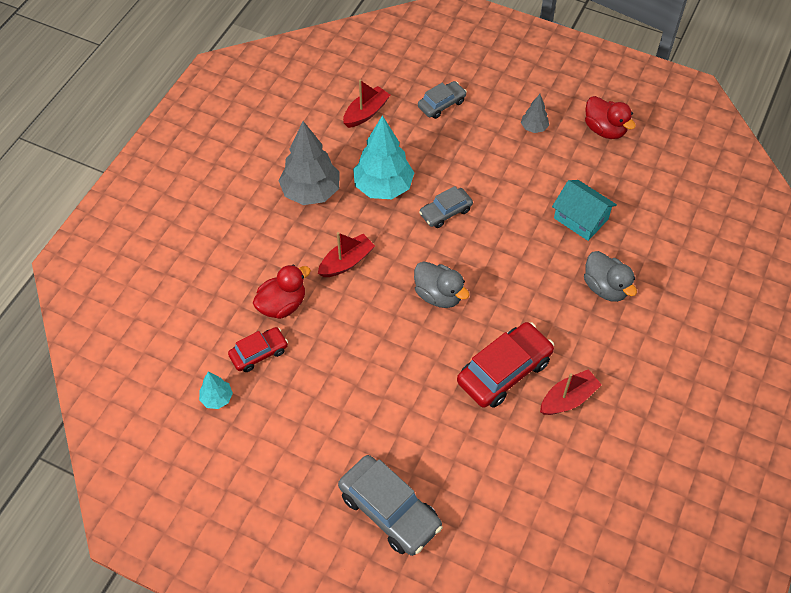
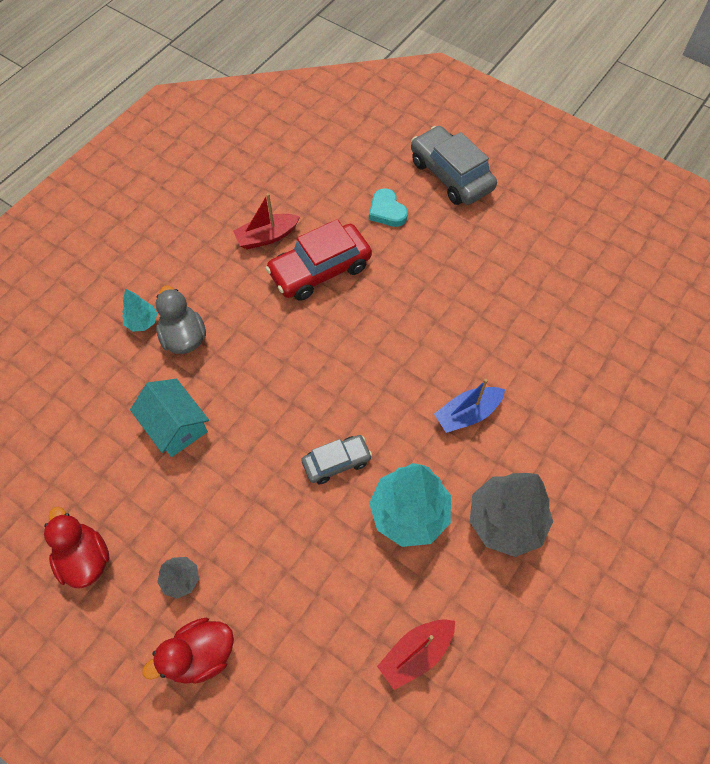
camera: 170 degrees left, 5 degrees up
turquoise tree [199,372,233,409] -> turquoise tree moved to [122,288,157,332]
red car [228,327,288,372] -> none
red duck [253,265,311,319] -> red duck moved to [142,618,234,684]
red boat [318,232,375,277] -> blue boat [434,379,505,433]
grey duck [414,261,469,308] -> none
grey car [418,81,467,119] -> none
none -> turquoise heart [369,188,408,227]

